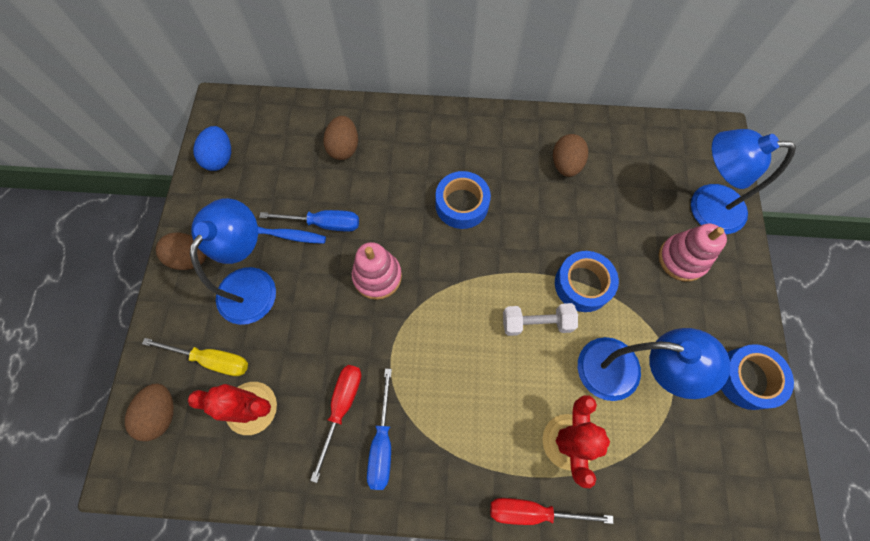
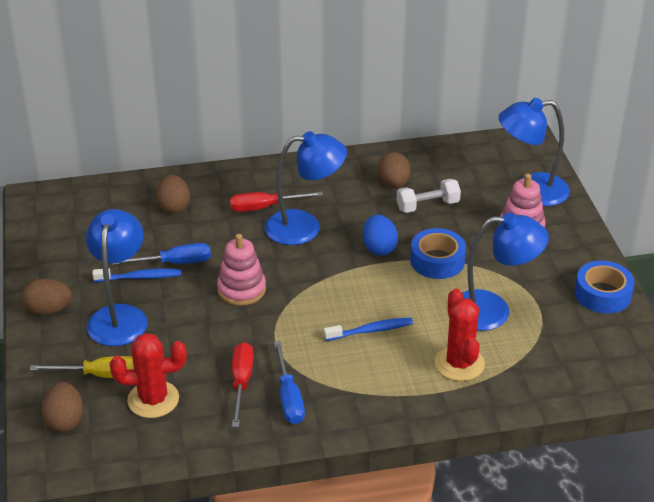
camera: 15 degrees left, 30 degrees down
blue egg [193,126,231,171] -> blue egg moved to [363,215,398,256]
blue tape [435,171,491,229] -> blue lamp [265,131,347,245]
red screwdriver [490,498,613,525] -> red screwdriver moved to [230,191,323,212]
white dumbbell [503,303,578,336] -> white dumbbell moved to [397,179,461,213]
none -> blue toothbrush [324,317,413,341]

